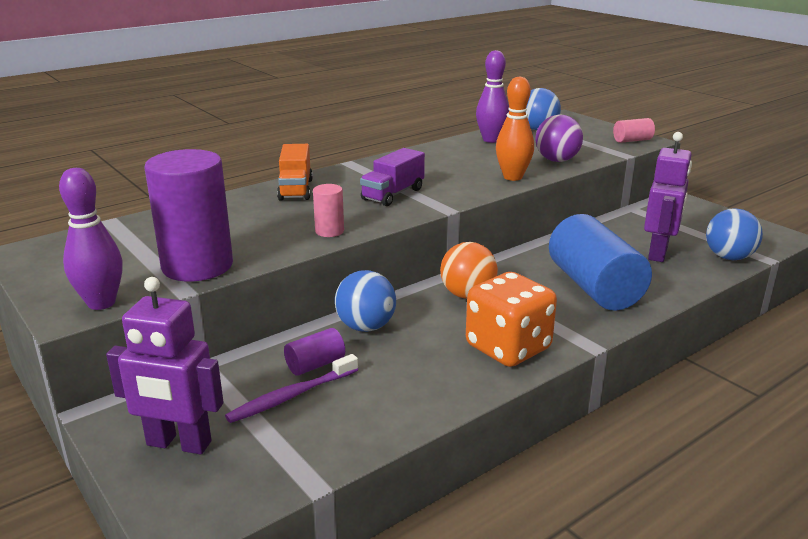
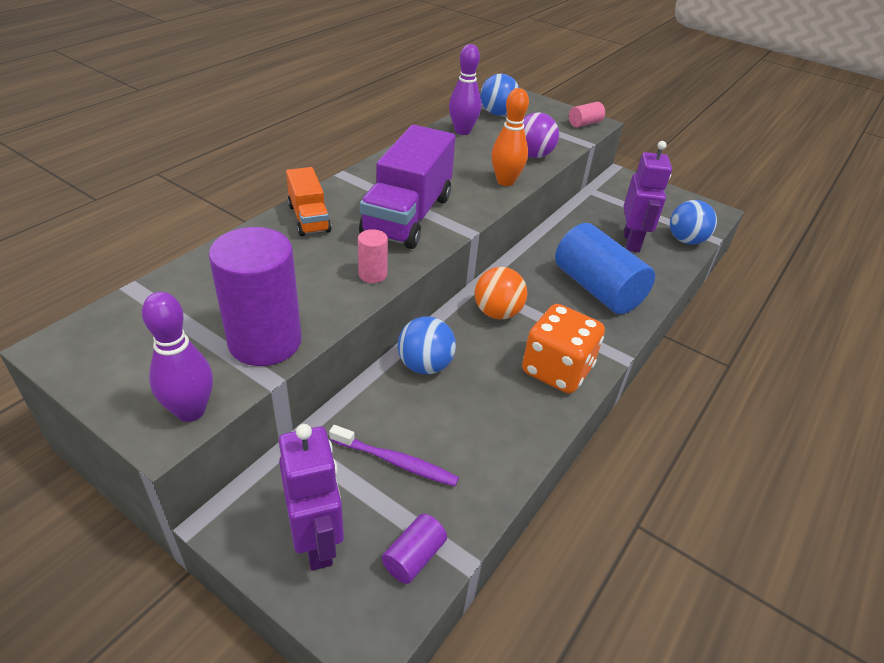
camera: 20 degrees left, 15 degrees up
purple robot [106,277,223,454] -> purple robot turned 105 degrees counterclockwise [279,424,344,571]
purple toothbrush [225,354,358,423] -> purple toothbrush turned 105 degrees counterclockwise [329,425,459,486]
purple cylinder [284,328,345,376] -> purple cylinder moved to [382,513,447,584]
purple truck [360,148,425,206] -> purple truck [359,125,456,249], size x1.82

